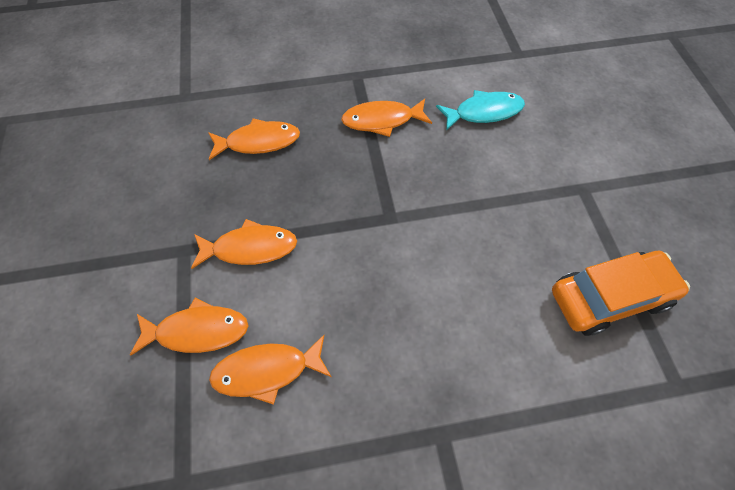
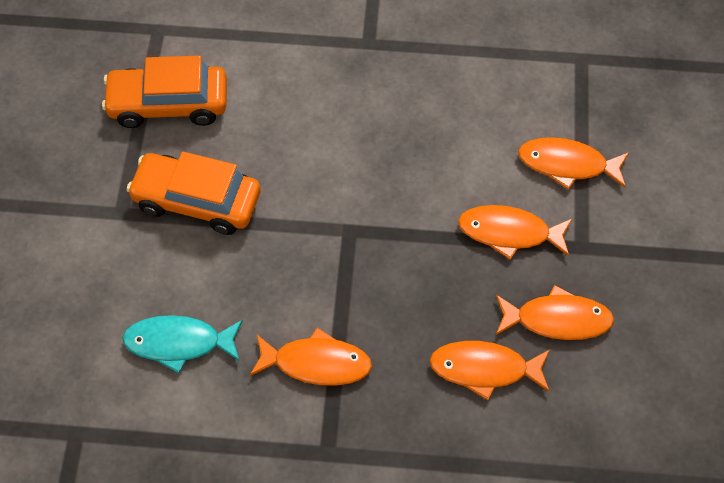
camera: 165 degrees left, 0 degrees up
orange fish [209,335,331,405] -> orange fish moved to [496,285,614,340]
none -> orange car [127,152,261,235]

